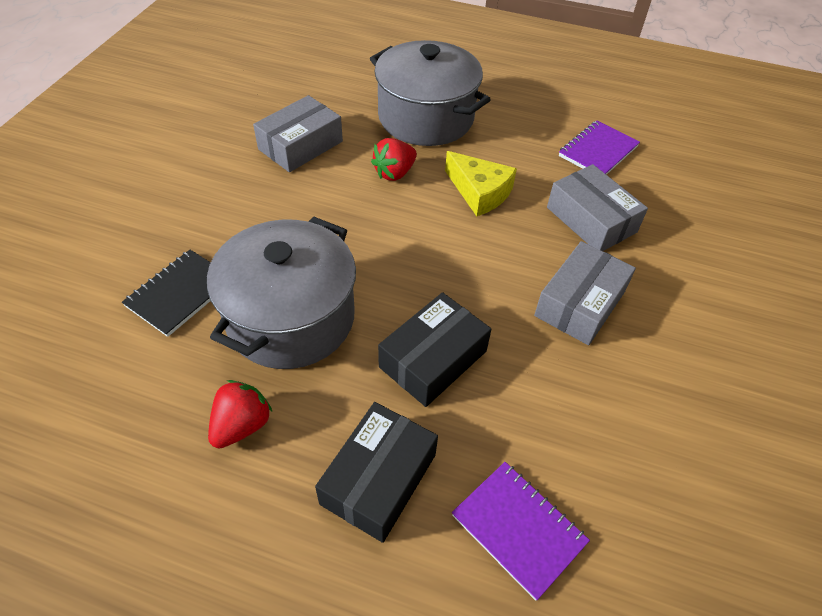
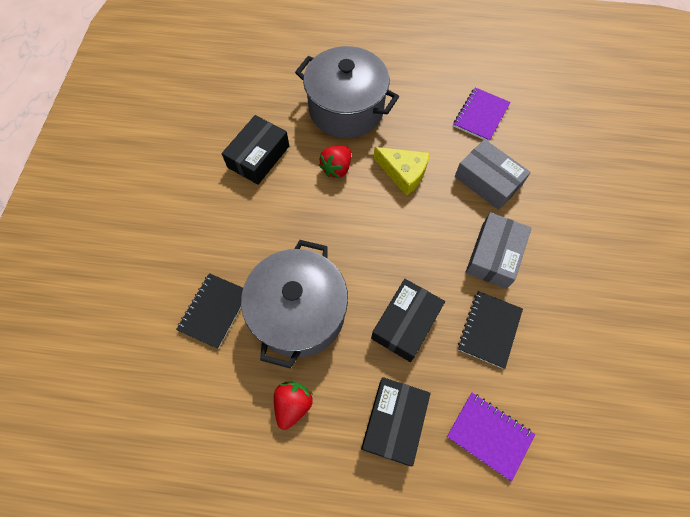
camera: 10 degrees left, 15 degrees up
grey box [253,95,343,172] -> black box [222,115,289,185]
none -> black notebook [458,291,523,369]

